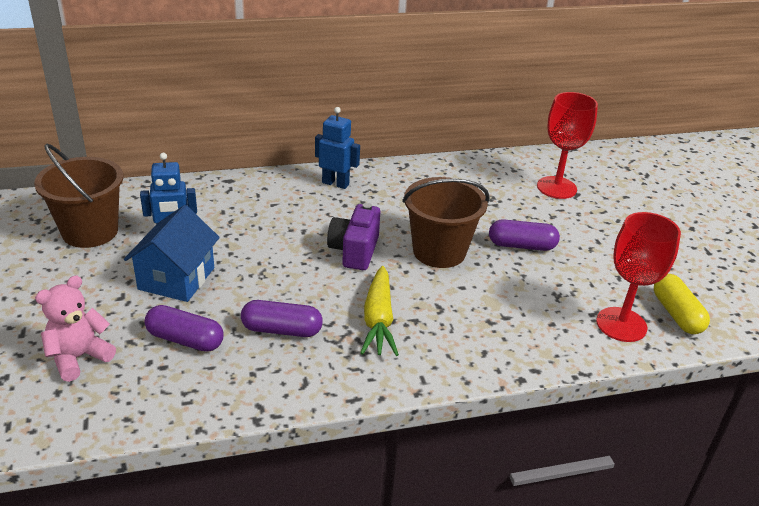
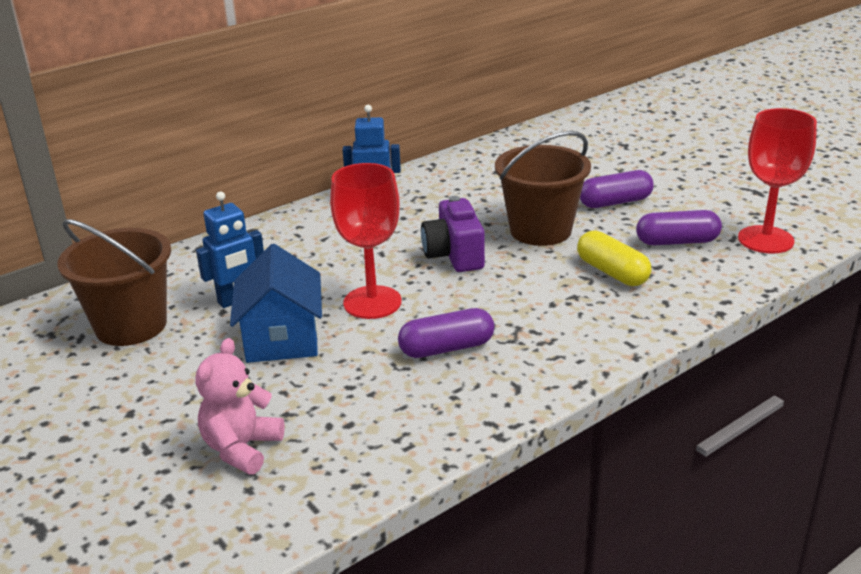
camera: 20 degrees left, 5 degrees down
purple capsule [145,305,224,352] -> purple capsule moved to [636,210,722,245]
yellow carrot [360,266,399,356] -> none
red goblet [537,92,598,199] -> red goblet moved to [330,163,402,319]
yellow capsule [654,274,710,334] -> yellow capsule moved to [577,230,651,286]

